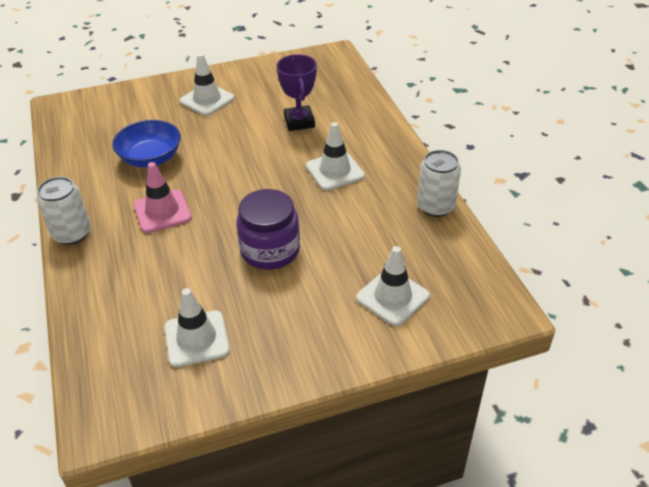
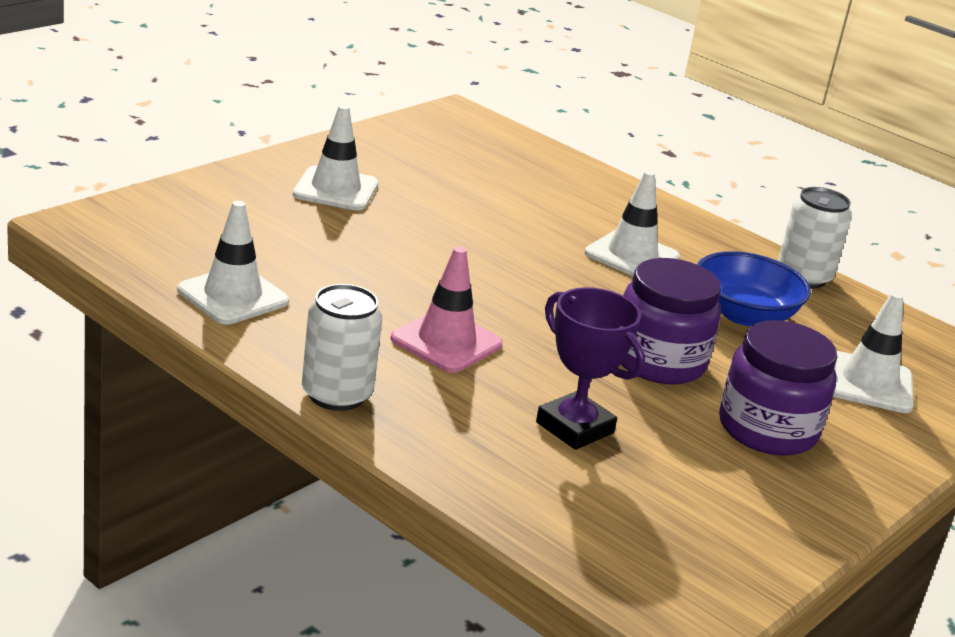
camera: 35 degrees left, 15 degrees down
blue bowl [112,120,181,167] -> blue bowl moved to [697,251,811,326]
white traffic cone [165,288,230,367] -> white traffic cone moved to [177,201,289,325]
purple trophy [276,54,317,131] -> purple trophy moved to [536,287,645,450]
none -> purple jar [719,320,838,455]

